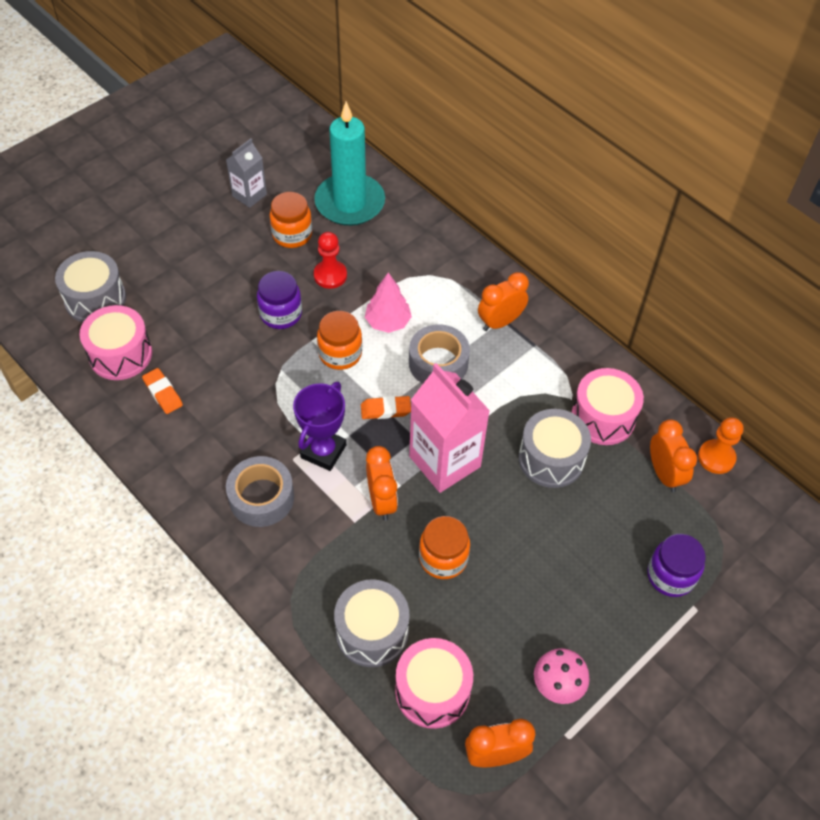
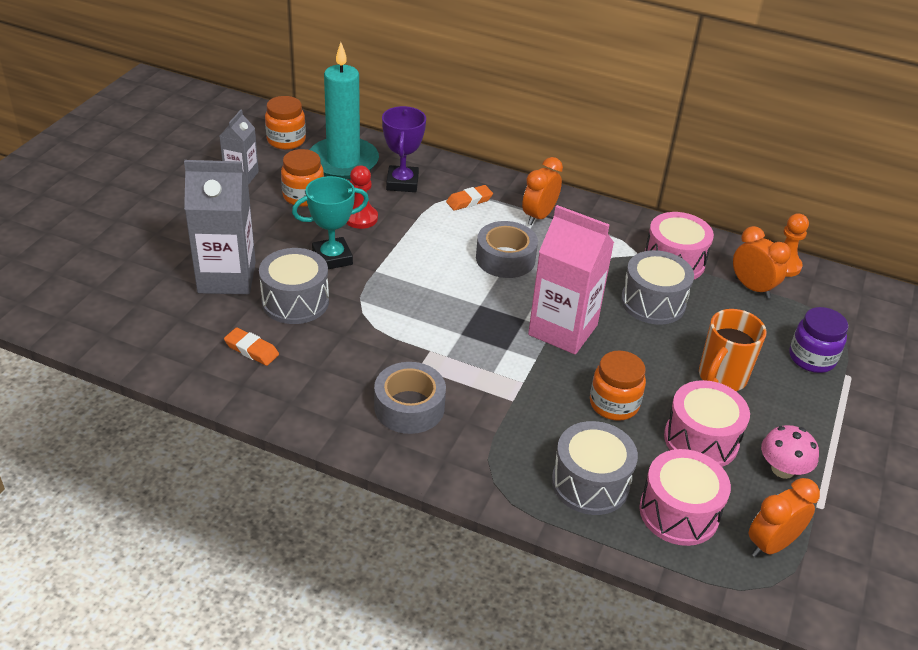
camera: 25 degrees left, 15 degrees down
grey drum [55,251,126,322] -> grey drum moved to [259,248,329,324]
pink drum [79,305,152,380] -> pink drum moved to [664,380,750,467]
purple jar [257,271,302,329] -> turquoise trophy [292,176,369,269]
purple trophy [293,382,346,471] -> purple trophy moved to [382,106,426,192]
orange jar [317,311,362,370] -> orange jar moved to [265,96,306,150]
orange eraser [361,396,411,419] -> orange eraser moved to [446,185,493,211]
pink tree [365,272,412,333] -> none
orange clock [366,446,398,521] -> none
none -> grey carton [184,160,256,294]
none -> orange mug [699,309,767,391]

